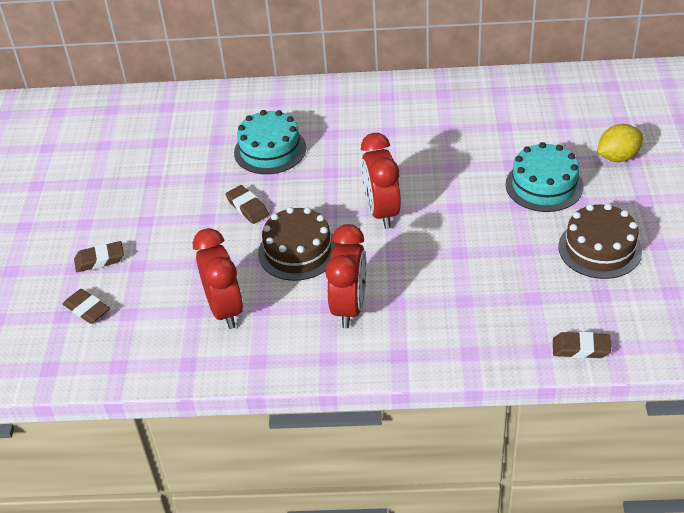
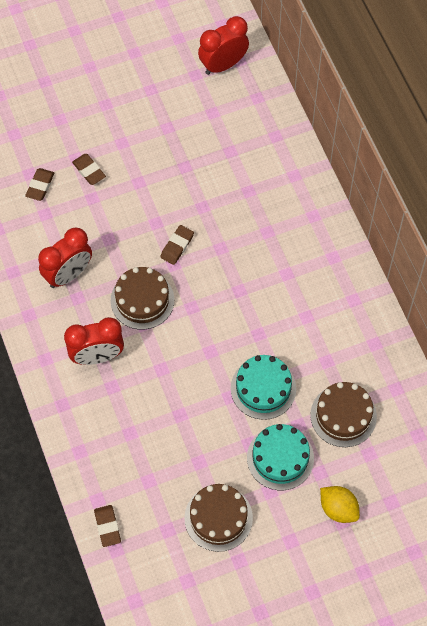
camera: 65 degrees right, 20 degrees up
turquoise cake [234,110,306,174] -> turquoise cake moved to [231,355,296,420]
red clock [361,133,401,229] -> red clock moved to [198,16,249,75]
none -> brown cake [310,382,377,447]

